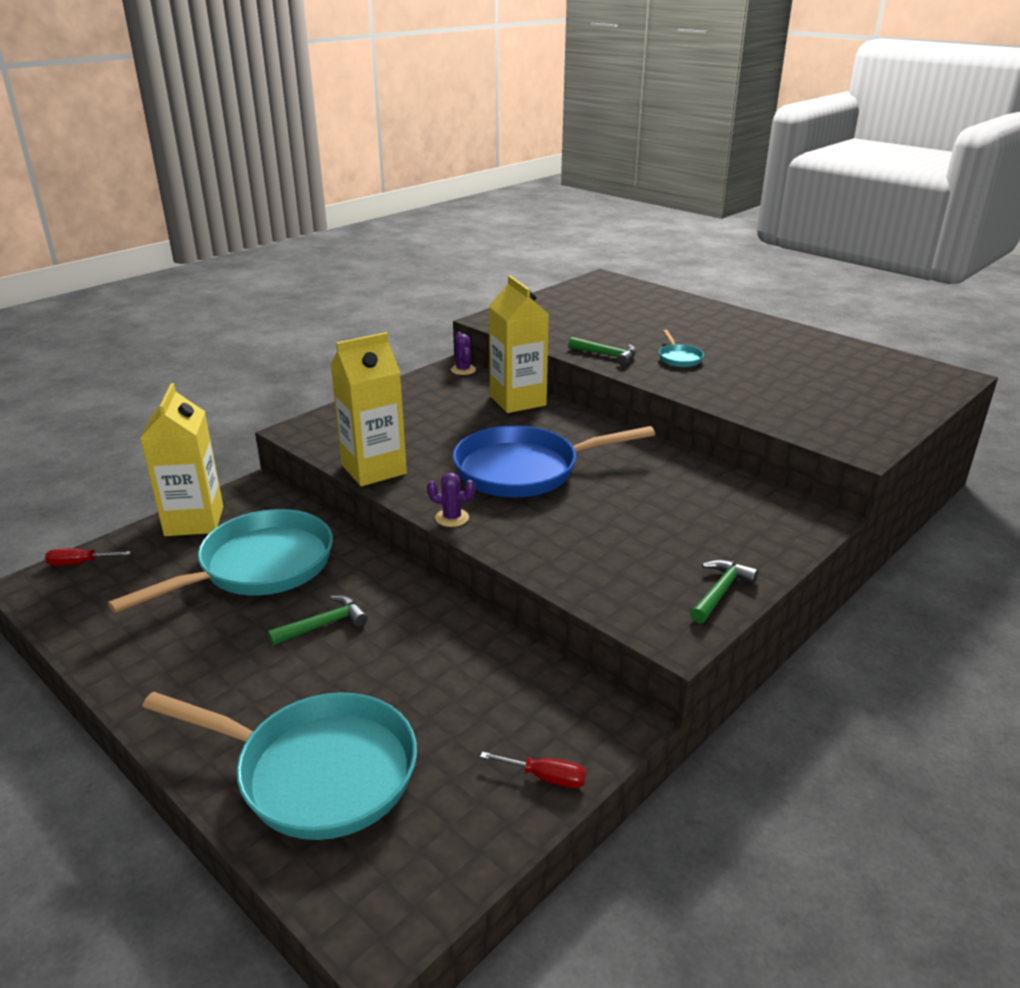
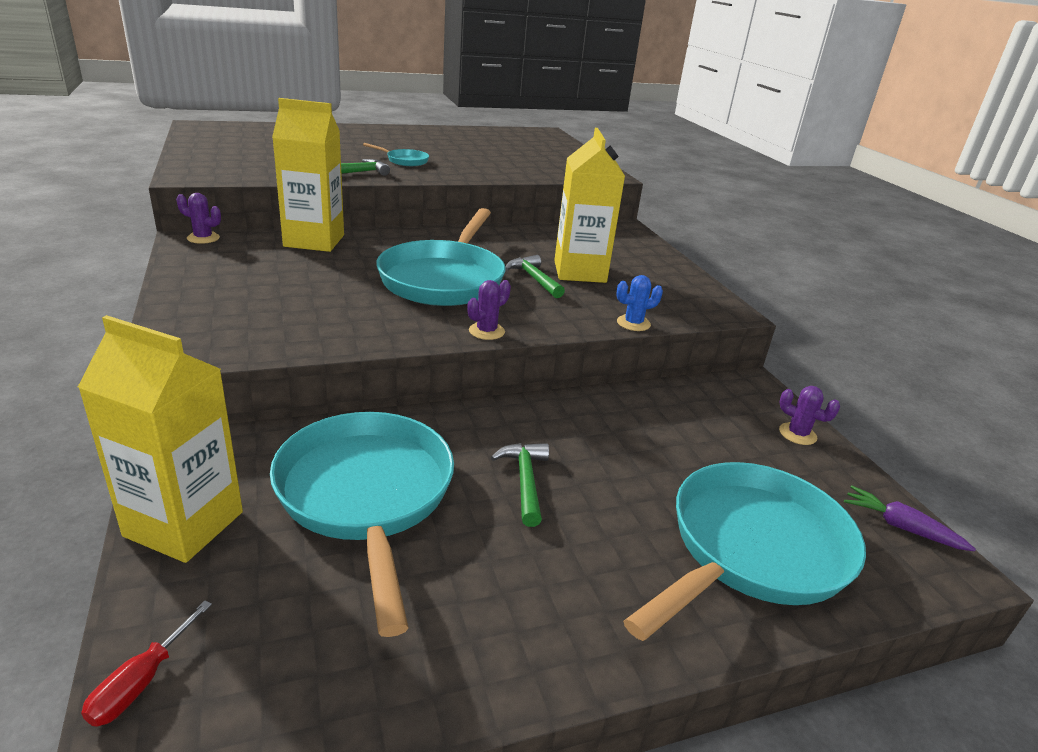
camera: 65 degrees left, 0 degrees up
yellow carton [331,332,407,486] -> yellow carton moved to [554,128,625,283]
blue pan [453,426,655,497] -> turquoise pan [376,208,505,306]
red screwdriver [480,752,586,788] -> purple cactus [779,386,840,445]
green hammer [690,560,758,623] -> green hammer moved to [505,255,565,298]
none -> blue cactus [616,275,663,331]
none -> purple carrot [844,485,976,551]

